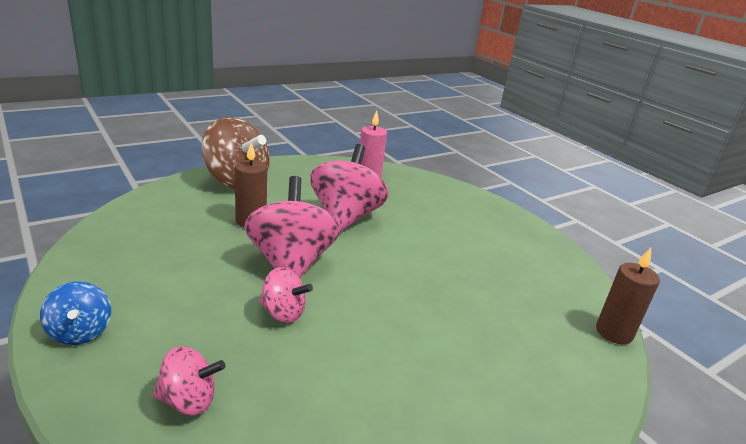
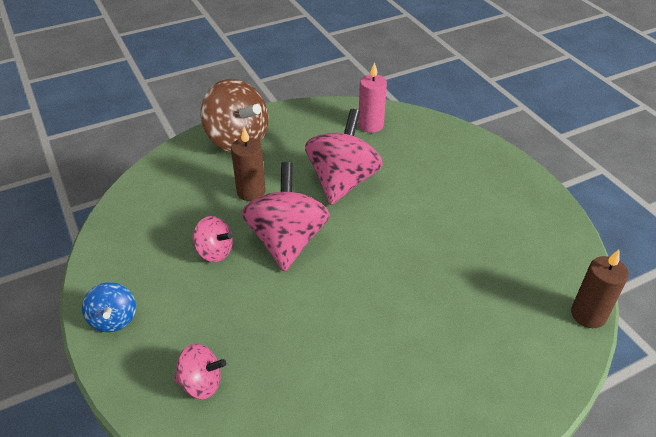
camera: 10 degrees right, 15 degrees up
pink spinning top [259,267,313,323] -> pink spinning top moved to [193,216,233,262]

